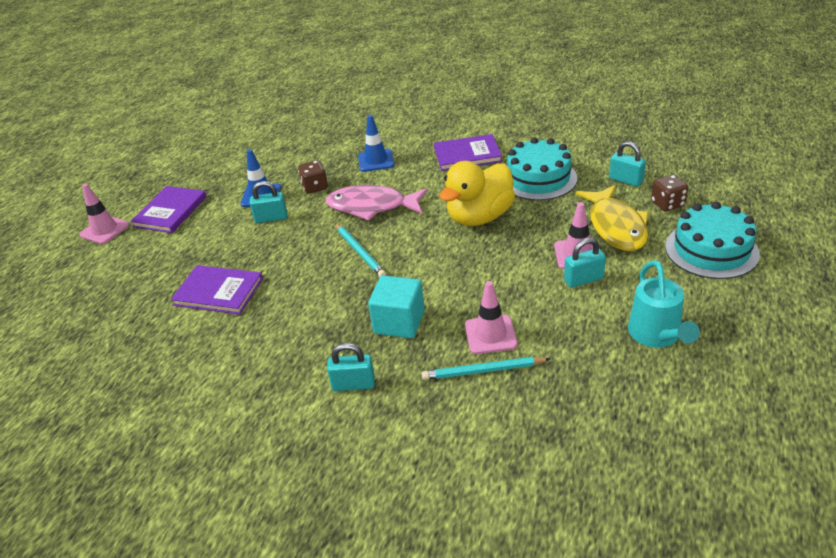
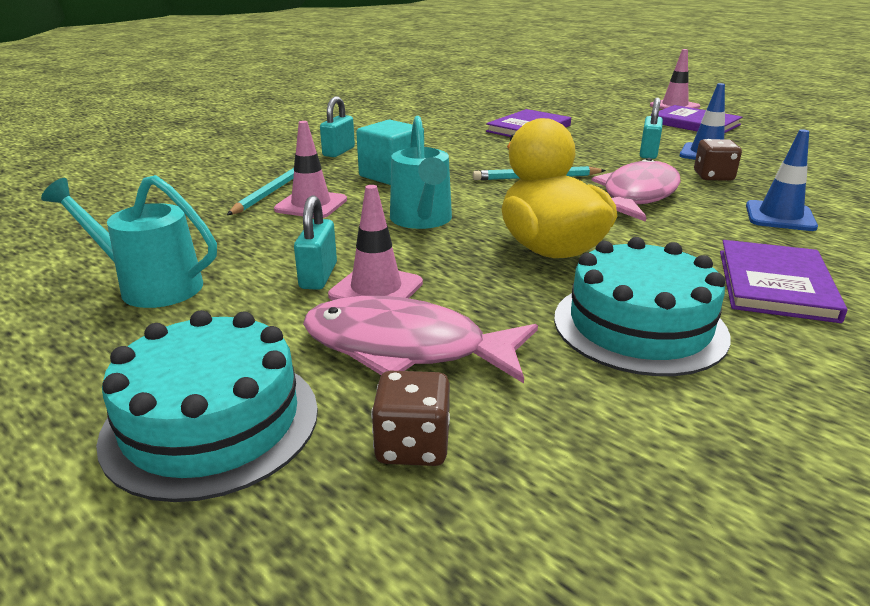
camera: 110 degrees right, 10 degrees down
yellow fish [576,185,649,251] -> pink fish [303,296,538,383]
turquoise padlock [609,141,646,187] -> none
none -> turquoise watering can [390,116,452,229]

